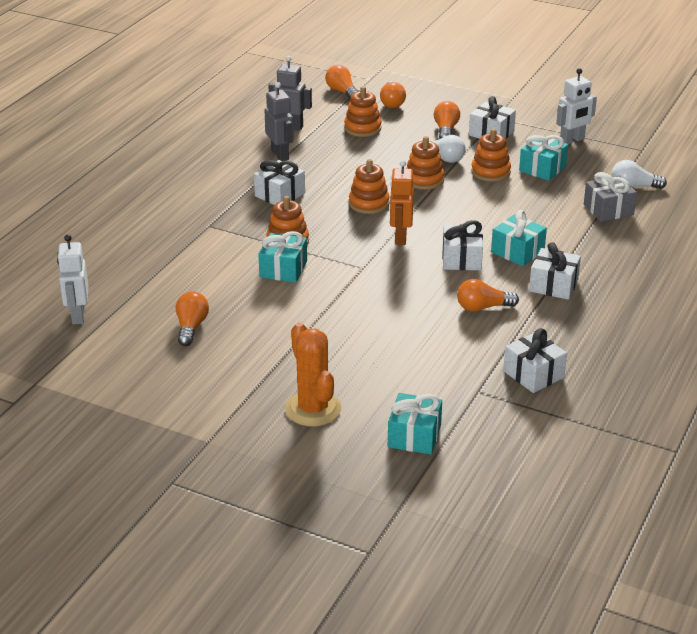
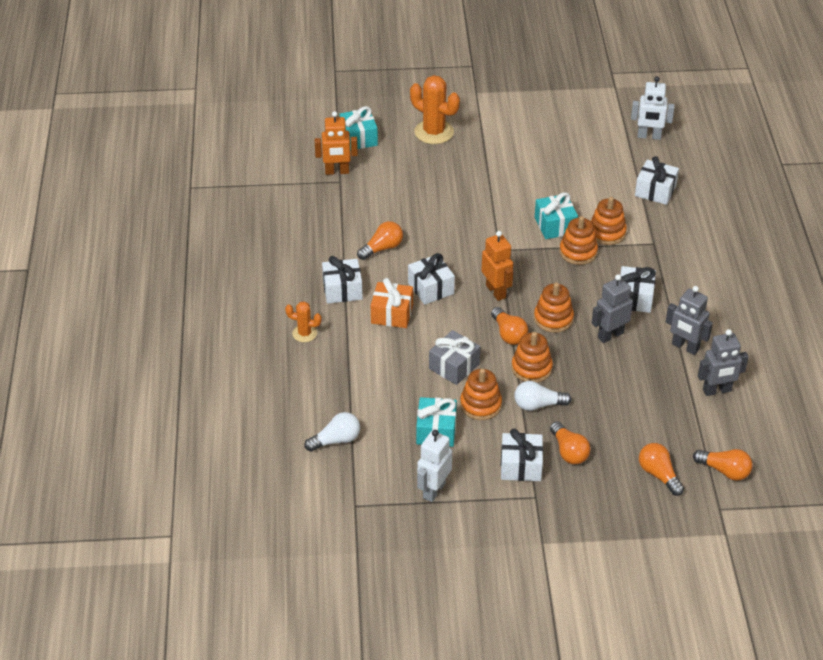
camera: 150 degrees right, 10 degrees up
white robot [57,234,88,324] -> white robot turned 135 degrees clockwise [631,76,675,140]
orange light bulb [176,292,209,346] -> orange light bulb moved to [491,307,528,345]
orange stacking toy [344,86,382,137] -> orange stacking toy moved to [591,197,627,245]
turquoise gift [491,210,547,266] -> orange gift [371,278,413,328]
white gift [503,328,567,393] -> white gift moved to [635,156,679,205]
grey gift [584,172,637,222] -> grey gift moved to [429,330,480,385]
none -> orange cactus [285,301,322,342]
none -> orange robot [315,111,358,175]
none -> grey robot [592,274,634,343]

